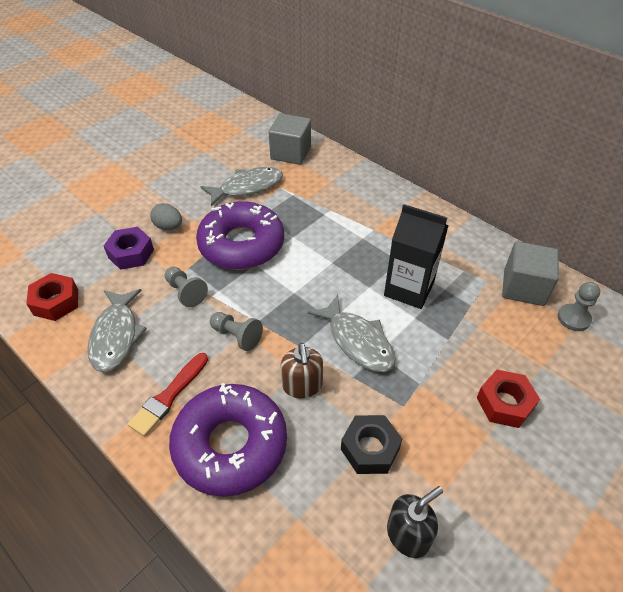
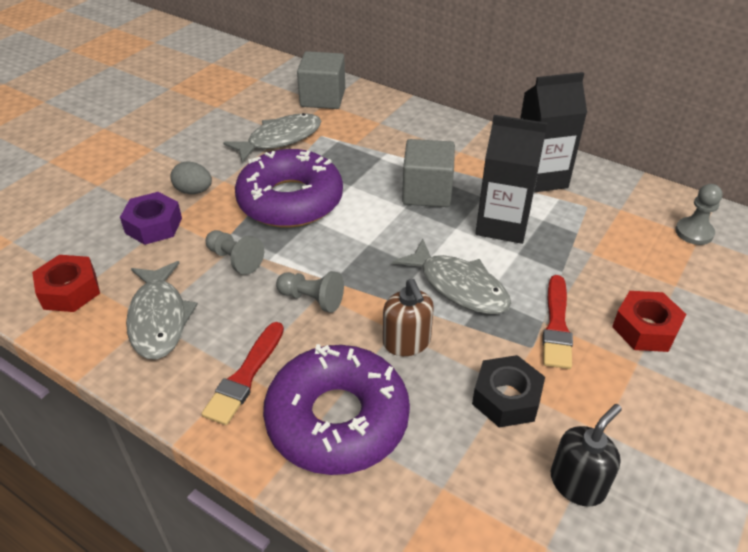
camera: 10 degrees left, 5 degrees down
grey cube [502,241,559,306] -> grey cube moved to [402,139,455,207]
none -> black carton [520,72,587,192]
none -> red brush [542,275,573,369]

